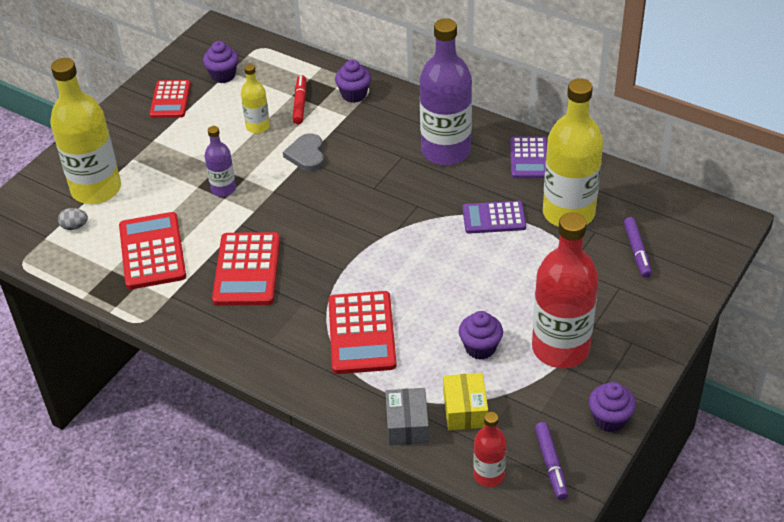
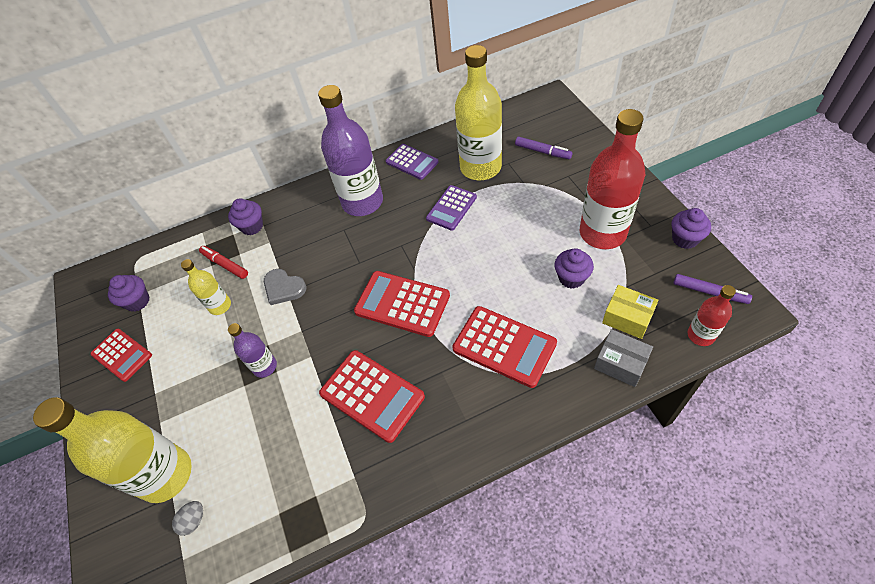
camera: 50 degrees left, 10 degrees up
red calculator [119,212,186,289] -> red calculator moved to [354,271,450,337]

